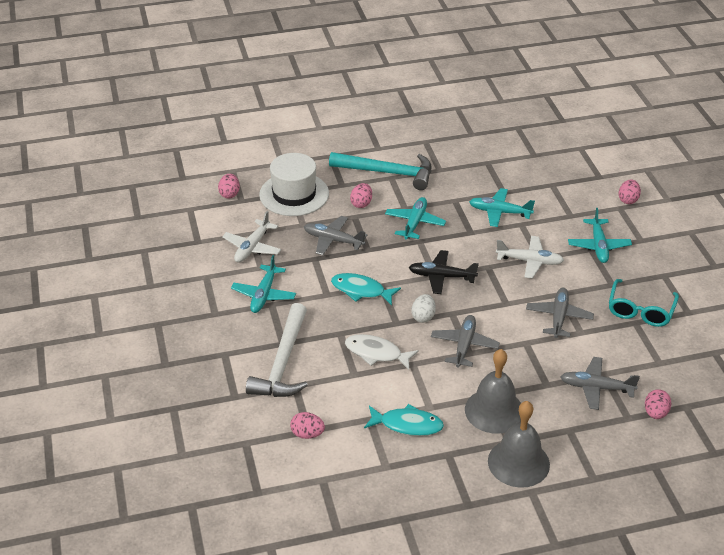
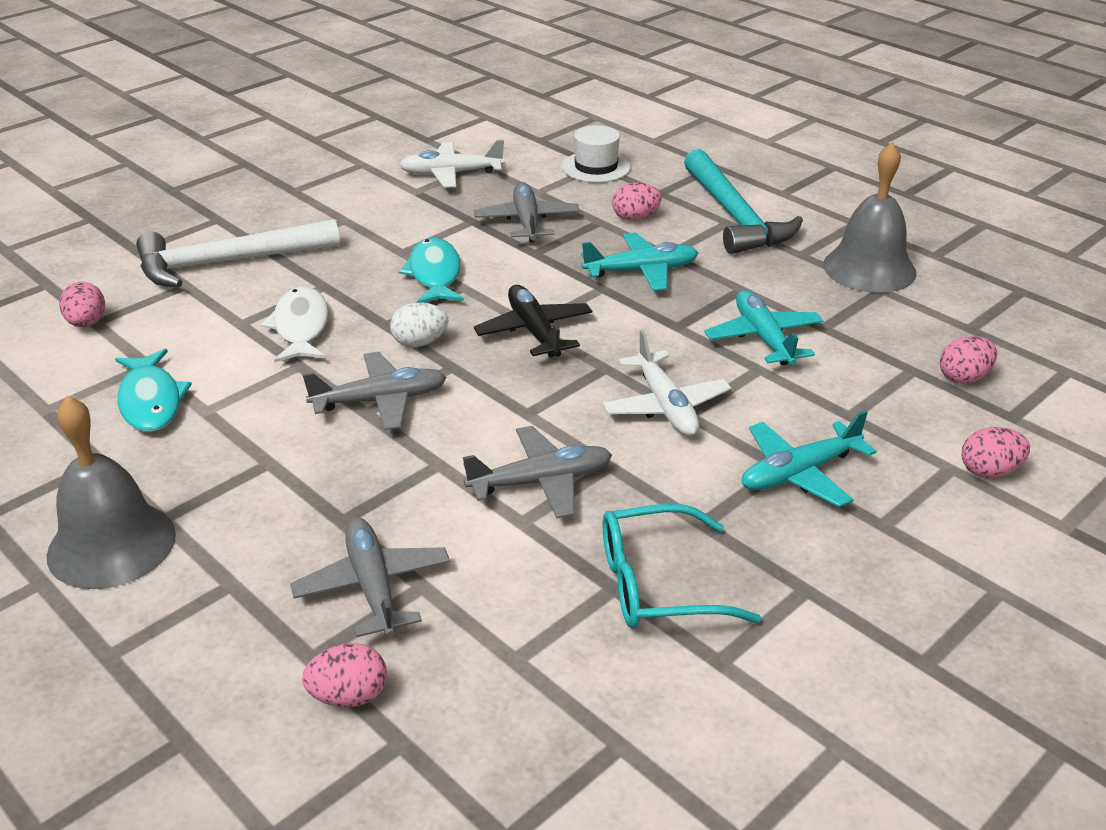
camera: 60 degrees right, 5 degrees down
pink egg [218,174,240,198] -> pink egg moved to [940,336,997,384]
turquoise plane [231,255,296,313] -> none
white hat [259,153,329,216] -> white hat [562,125,631,183], size x0.61
grey bell [465,349,521,434] -> grey bell moved to [823,142,917,293]

